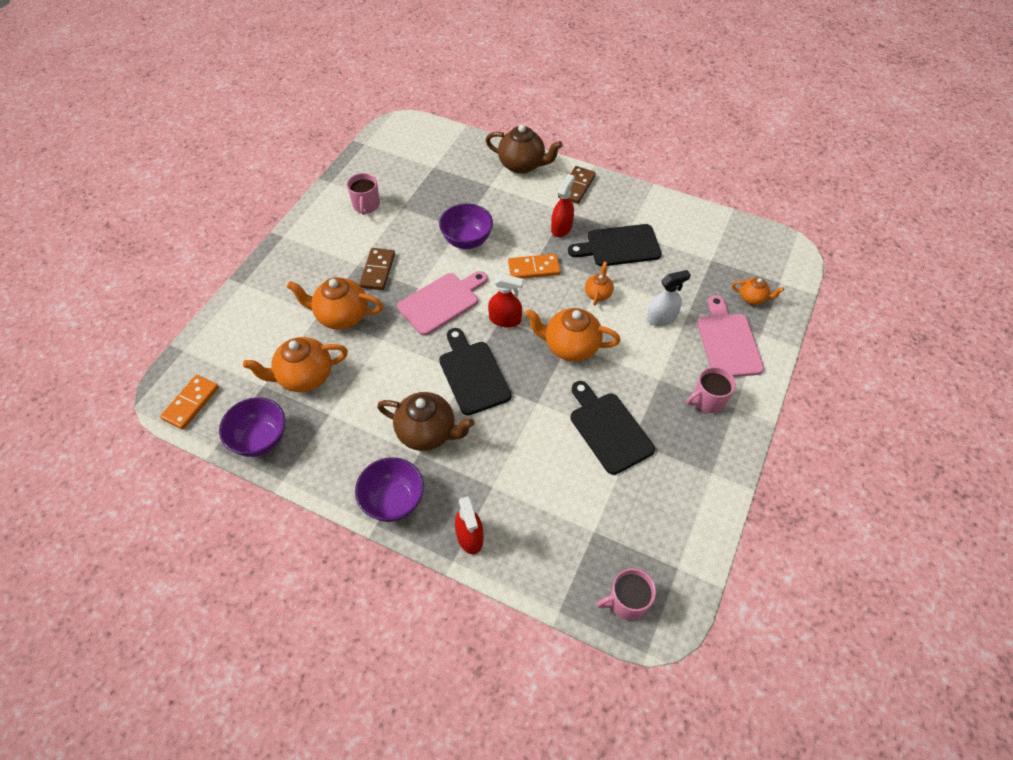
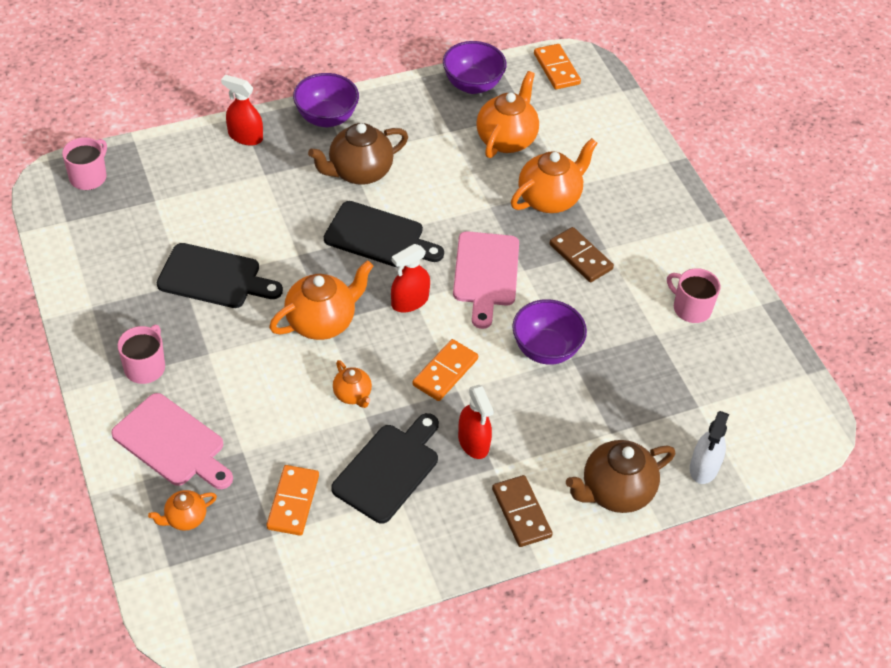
camera: 130 degrees right, 5 degrees down
white spray bottle [647,270,691,326] -> white spray bottle moved to [690,411,729,484]
none -> orange domino [266,465,319,536]

